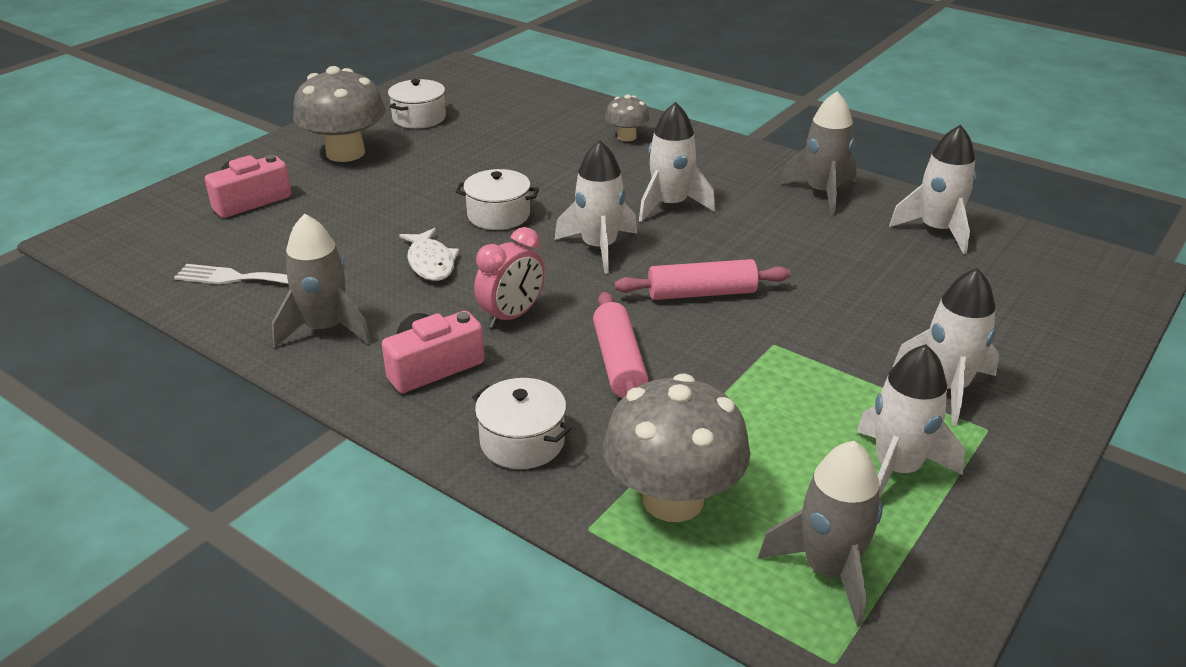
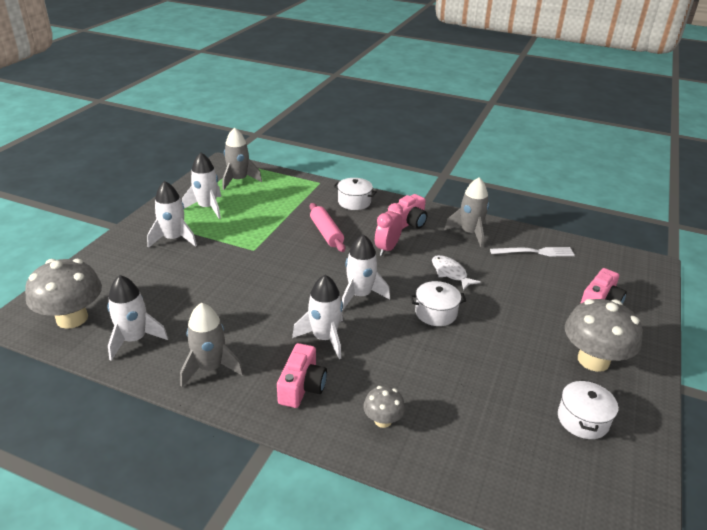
camera: 165 degrees right, 0 degrees up
grey mushroom [603,373,750,522] -> grey mushroom moved to [25,259,102,329]
pink rolling pin [614,259,790,300] -> none
none -> pink camera [277,343,327,408]

